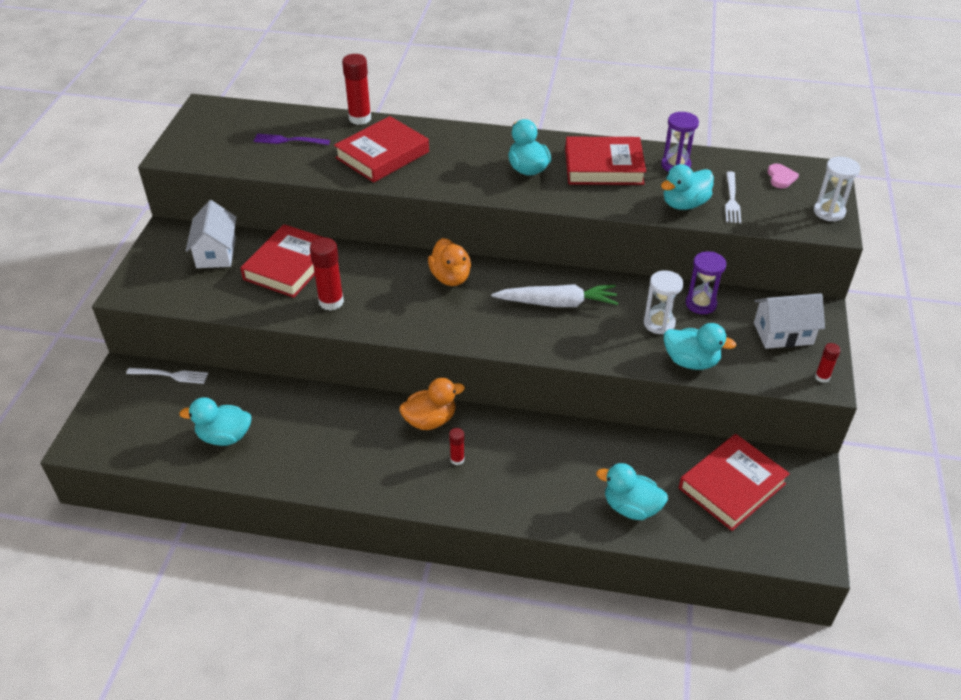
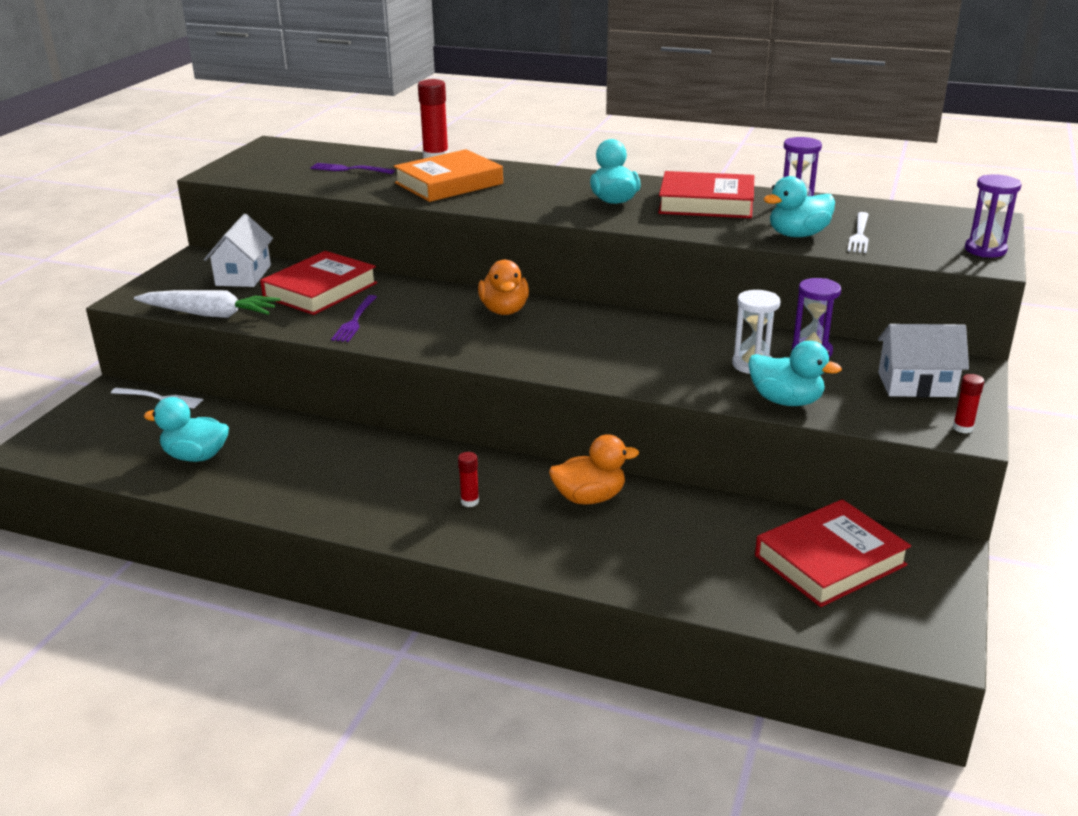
camera: 10 degrees right, 15 degrees down
red glue stick [310,237,344,311] -> purple fork [331,295,377,342]
red book [334,116,429,183] -> orange book [394,149,503,202]
orange duck [399,378,465,430] -> orange duck moved to [549,434,639,505]
white carrot [491,284,618,307] -> white carrot moved to [134,290,280,318]
turquoise duck [596,463,668,520] -> none
pink heart [767,163,799,188] -> none
white hourglass [814,157,860,221] -> purple hourglass [965,174,1021,257]

